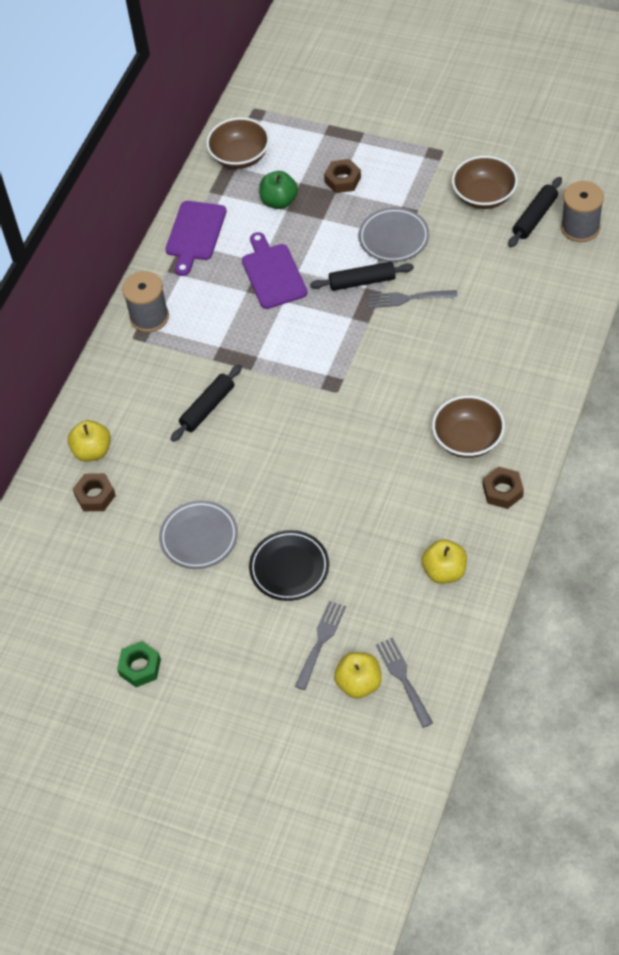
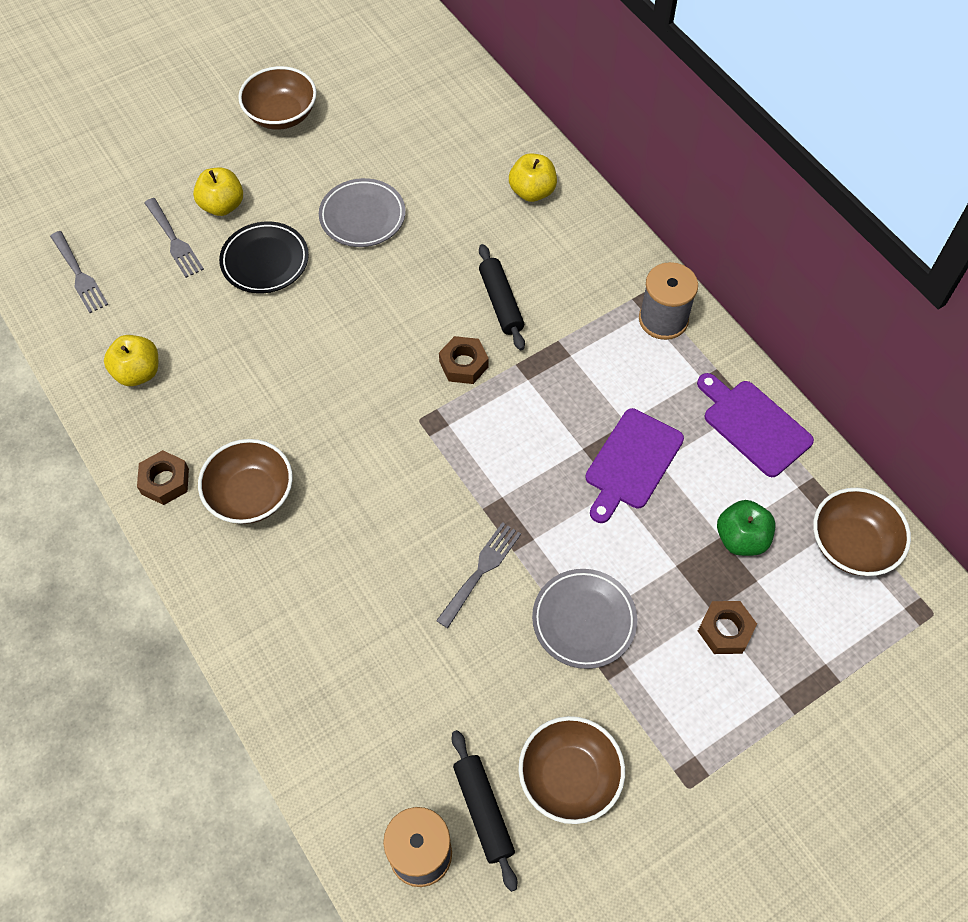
camera: 120 degrees right, 5 degrees up
brown nut [73,473,116,511] -> brown nut moved to [439,336,489,384]
green nut [117,641,161,687] -> brown bowl [238,66,317,130]
purple cutting board [242,232,307,309] -> purple cutting board turned 105 degrees clockwise [585,408,684,523]
black rolling pin [310,262,414,291] -> none
yellow apple [334,652,382,698] -> yellow apple moved to [193,167,243,216]
grey fork [376,637,433,728] -> grey fork turned 45 degrees clockwise [50,231,108,313]

